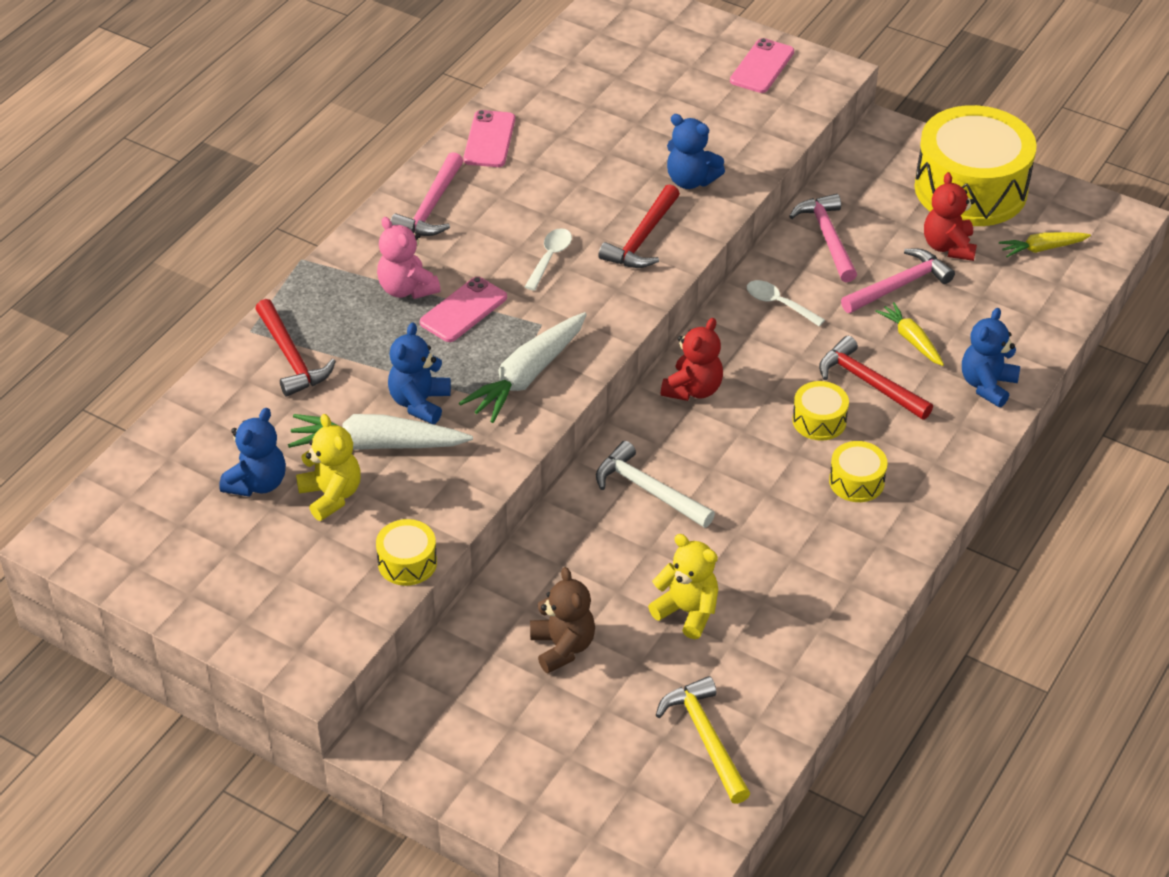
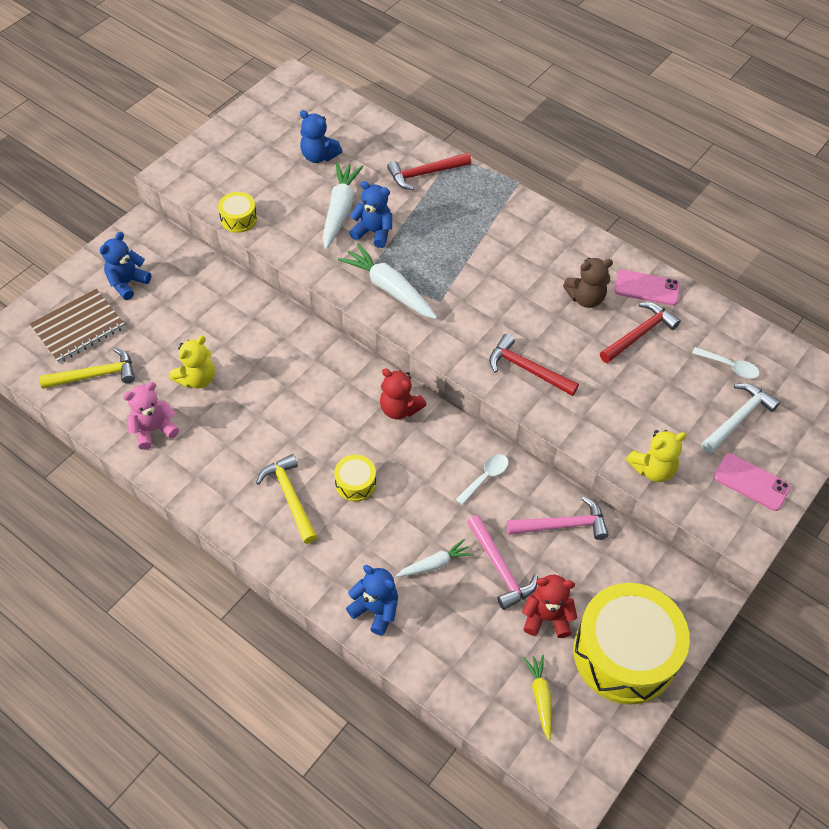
camera: 95 degrees right, 10 degrees up
yellow teddy bear [296,414,361,521] -> yellow teddy bear moved to [626,430,687,482]
pink teddy bear [377,217,441,299] -> pink teddy bear moved to [123,382,179,450]
pink hammer [391,152,463,236] -> none
pink phone [420,277,507,342] -> none
white spoon [525,228,572,291] -> white spoon moved to [692,347,759,379]
brown teddy bear [530,567,595,673] -> brown teddy bear moved to [563,258,613,308]
white hammer [596,441,715,528] -> white hammer moved to [702,383,780,453]
blue teddy bear [667,114,725,189] -> blue teddy bear moved to [99,232,151,300]
red hammer [819,336,933,420] -> red hammer moved to [600,302,681,363]
yellow drum [829,441,888,502] -> yellow hammer [256,454,317,544]
yellow carrot [875,302,944,366] -> white carrot [396,539,473,577]
none -> brown notebook [30,289,125,363]

